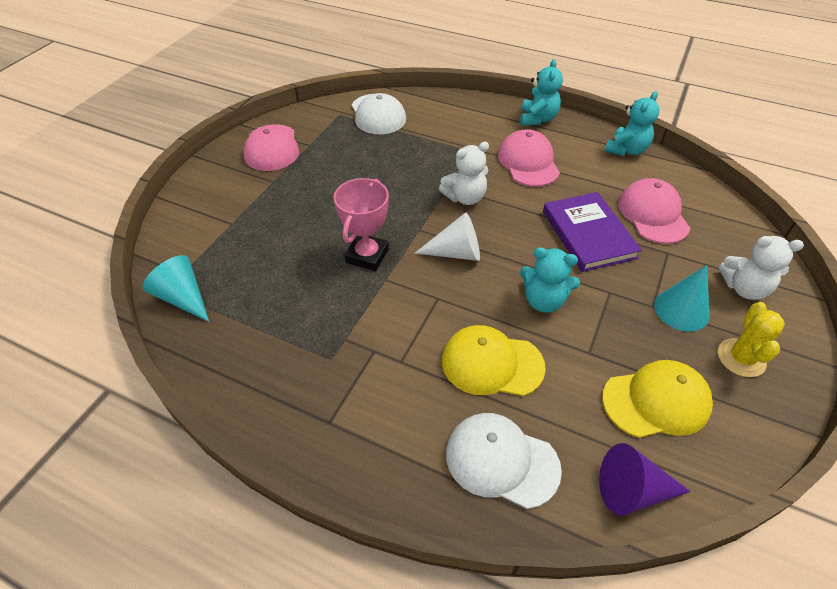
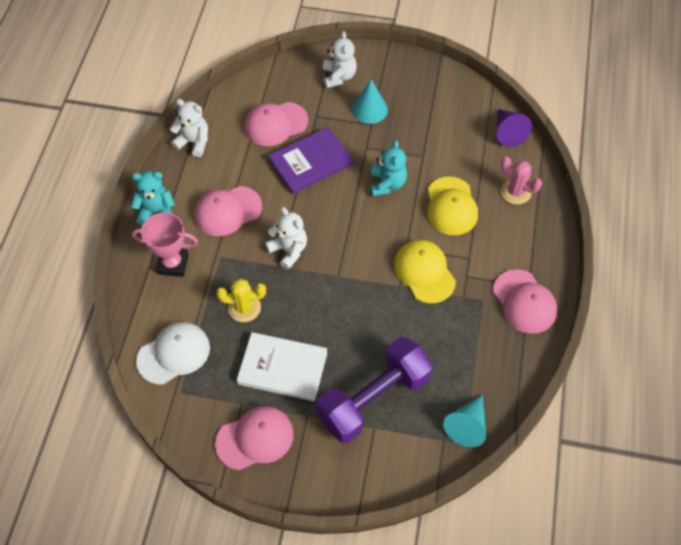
camera: 105 degrees left, 10 degrees up
pink trophy [334,178,389,271] -> pink trophy moved to [132,212,198,277]
white cone [414,212,480,261] -> none
white cap [446,413,562,509] -> pink cactus [501,157,542,205]
yellow cap [602,360,713,438] -> yellow cap moved to [394,240,456,304]
turquoise teddy bear [605,91,659,156] -> white teddy bear [170,99,208,157]
yellow cactus [718,302,785,377] -> yellow cactus moved to [216,278,266,322]
none -> white book [237,332,328,401]
none -> purple dumbbell [316,337,433,443]
none -> pink cap [493,269,557,334]

